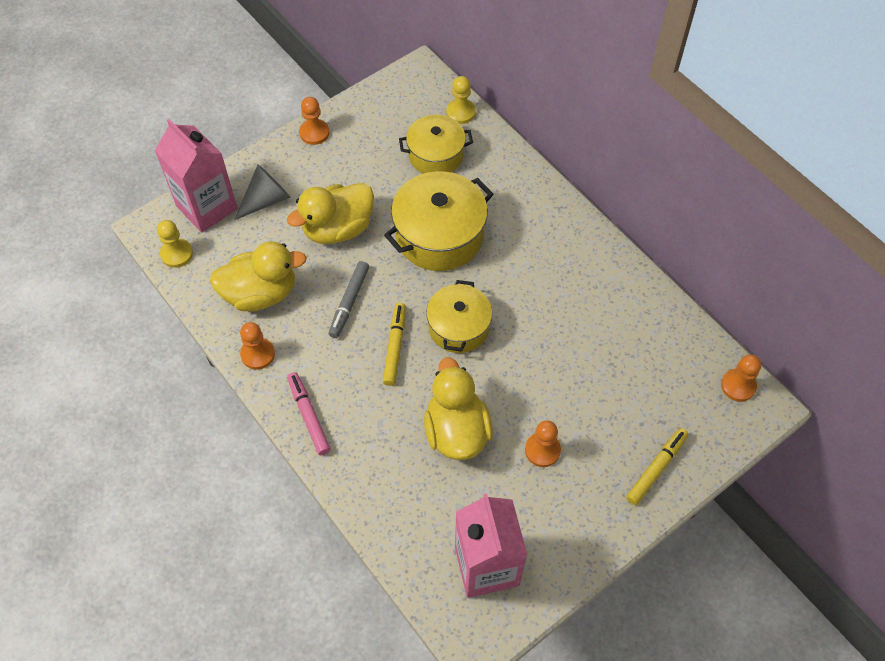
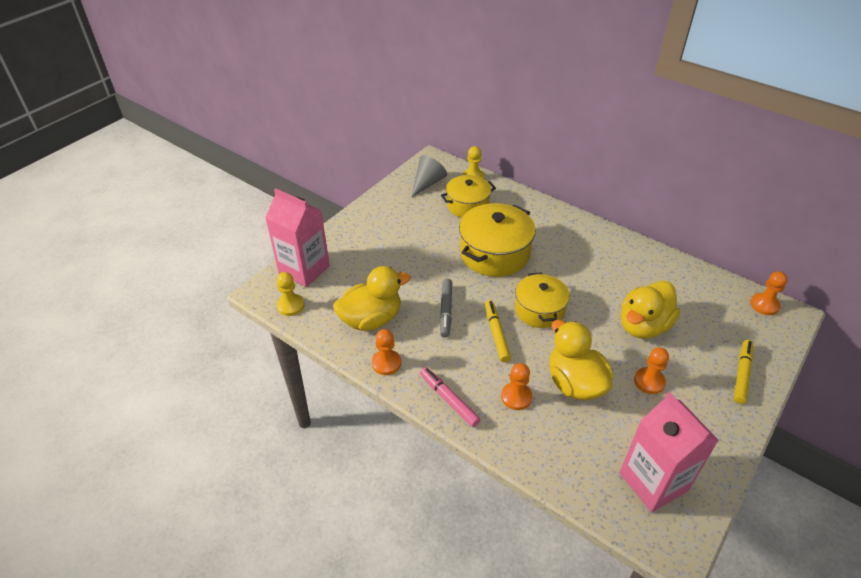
camera: 15 degrees left, 15 degrees down
grey cone [234,165,291,220] -> grey cone moved to [412,155,447,197]
yellow duck [287,183,374,244] -> yellow duck moved to [621,281,680,339]
orange pawn [299,97,329,145] -> orange pawn moved to [501,363,532,410]

